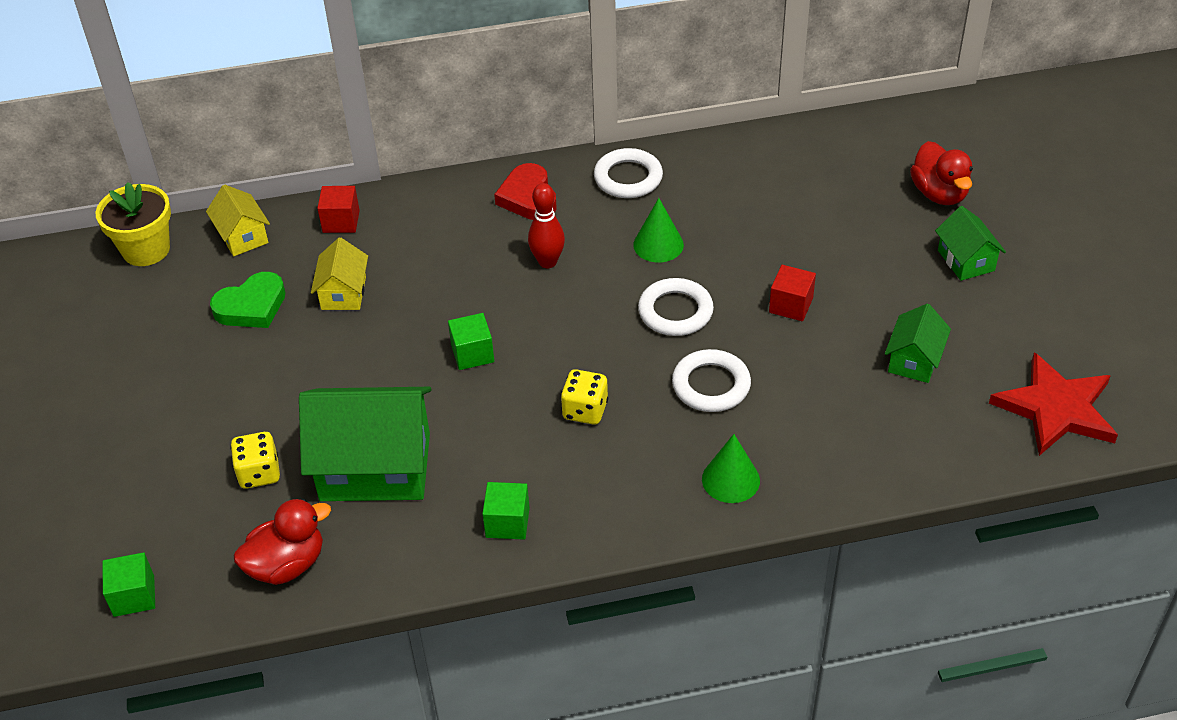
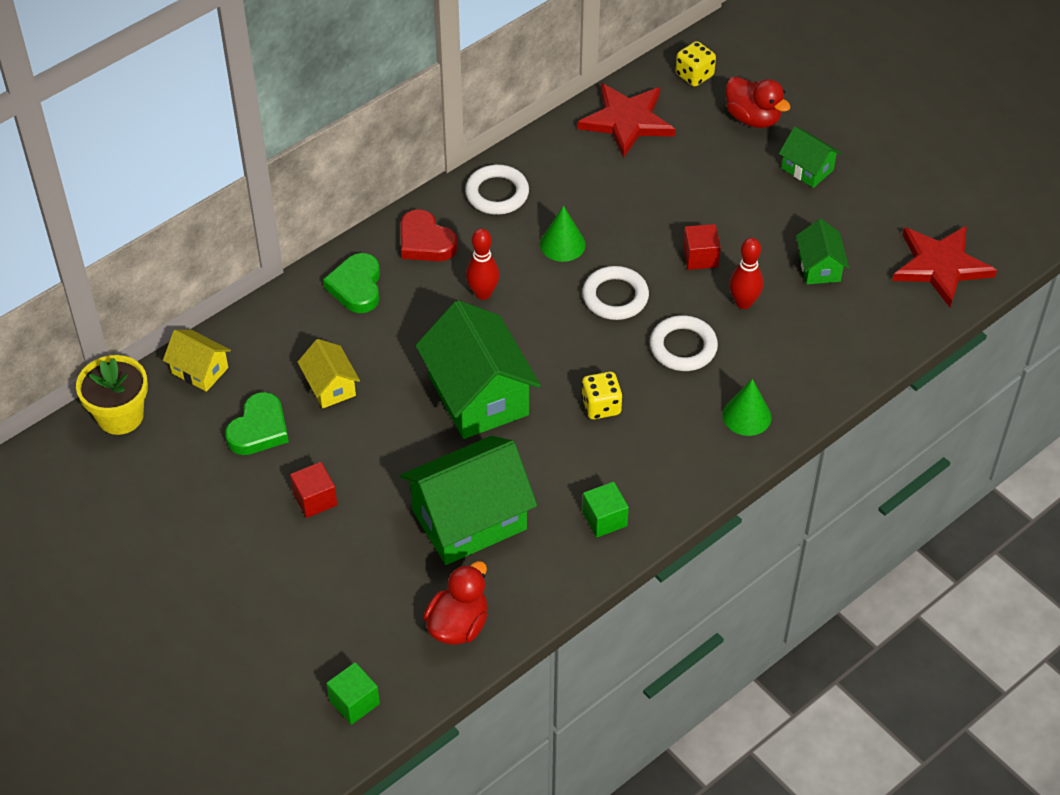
camera: 30 degrees left, 5 degrees up
yellow dice [230,432,280,489] -> yellow dice moved to [676,41,716,87]
red cube [317,186,360,233] -> red cube moved to [290,462,337,518]
green cube [448,313,494,370] -> green house [416,300,541,439]
none -> green heart [323,253,380,313]
none -> red star [577,83,675,158]
none -> red bowling pin [729,238,763,309]

